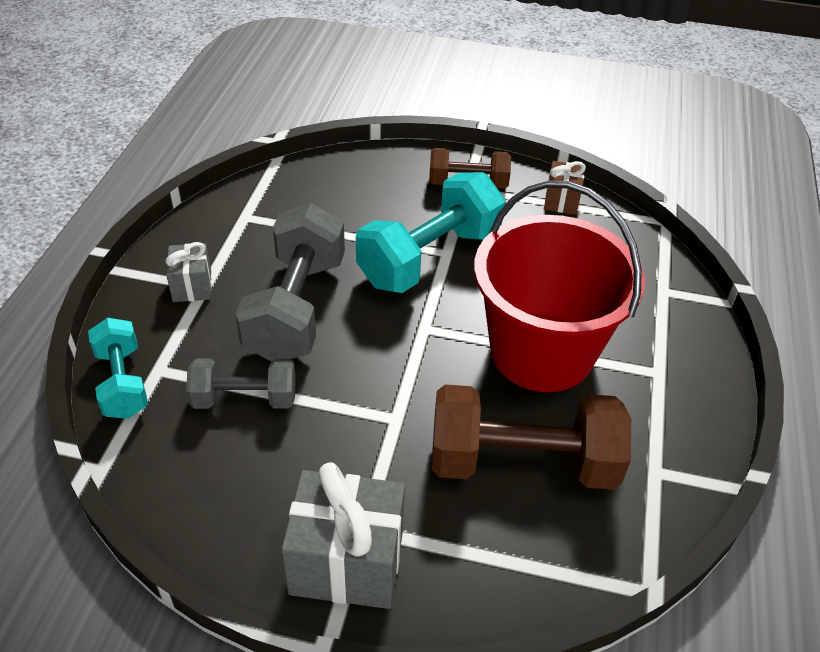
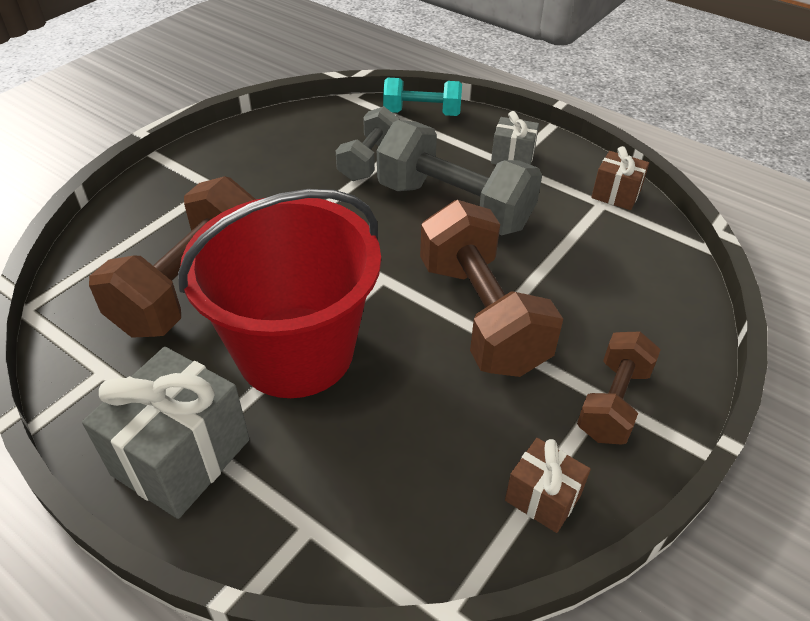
camera: 115 degrees right, 0 degrees up
grey gift [281,462,405,609] -> grey gift moved to [82,347,250,519]
turquoise dumbbell [356,172,505,293] -> brown dumbbell [420,200,563,377]
none -> brown gift [591,146,649,210]

